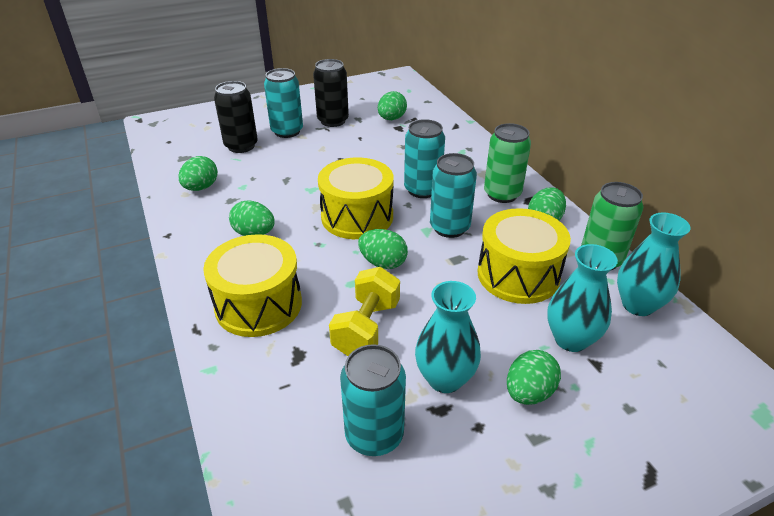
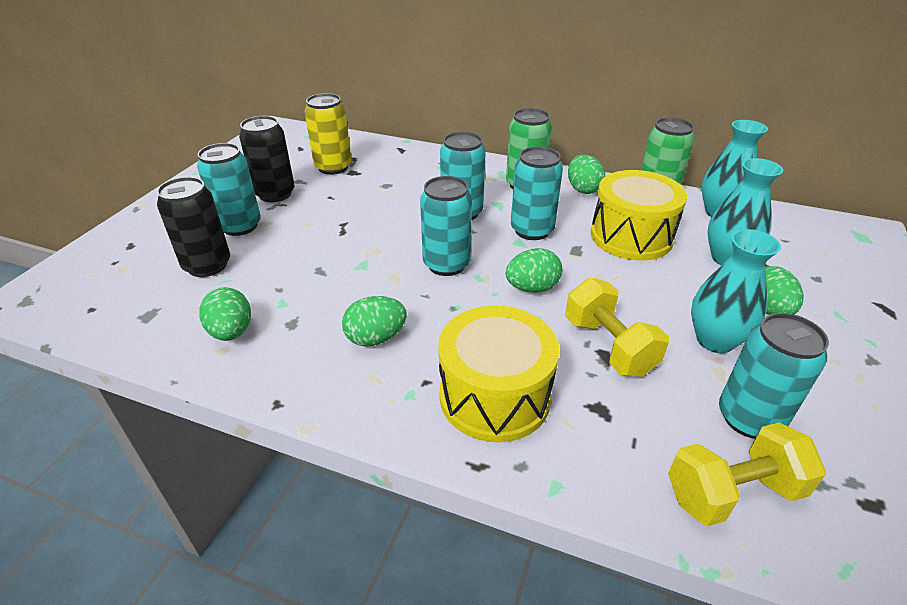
camera: 45 degrees left, 0 degrees up
yellow drum [318,158,394,239] -> turquoise can [420,176,472,276]
green egg [378,91,407,120] -> yellow can [305,93,352,175]
none -> yellow dumbbell [668,422,826,526]

